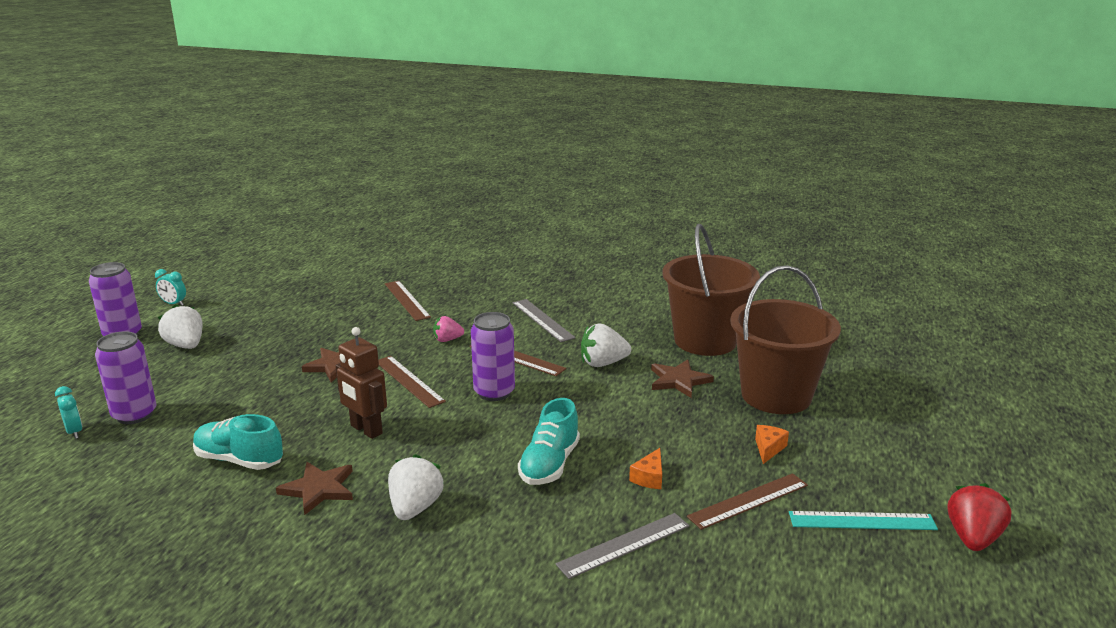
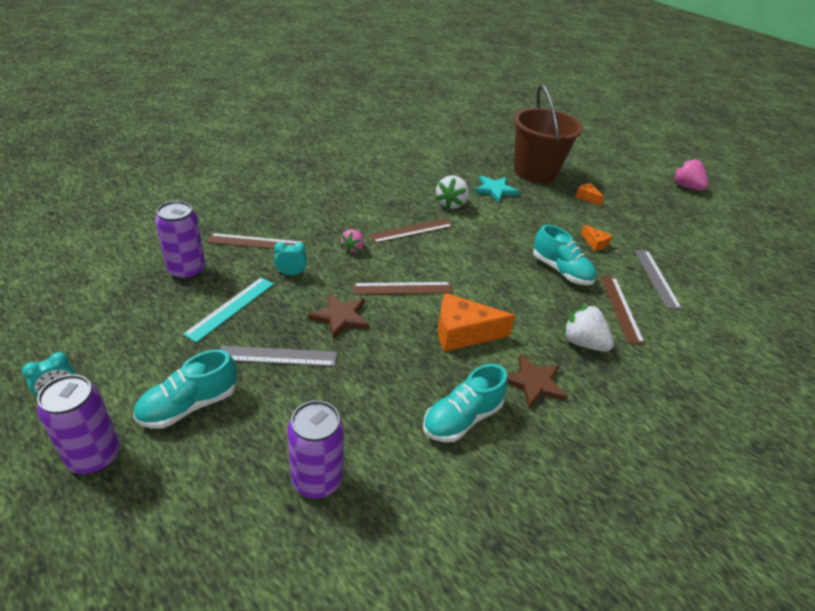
camera: 65 degrees left, 15 degrees up
turquoise clock [55,386,83,439] -> turquoise clock moved to [274,242,307,275]
white strawberry [158,304,203,349] -> turquoise shoe [133,350,237,429]
brown robot [336,327,387,439] -> orange cheese [438,293,515,352]
purple can [471,312,515,401] -> purple can moved to [155,201,205,280]
grey ruler [513,299,576,342] -> grey ruler moved to [220,346,337,366]
brown star [651,359,714,398] -> turquoise star [474,176,520,202]
brown bucket [663,224,760,356] -> none
brown ruler [687,473,808,530] -> brown ruler moved to [601,276,645,344]
turquoise ruler [789,511,938,530] -> turquoise ruler moved to [183,277,274,343]
red strawberry [948,483,1011,551] -> pink strawberry [673,158,708,191]

